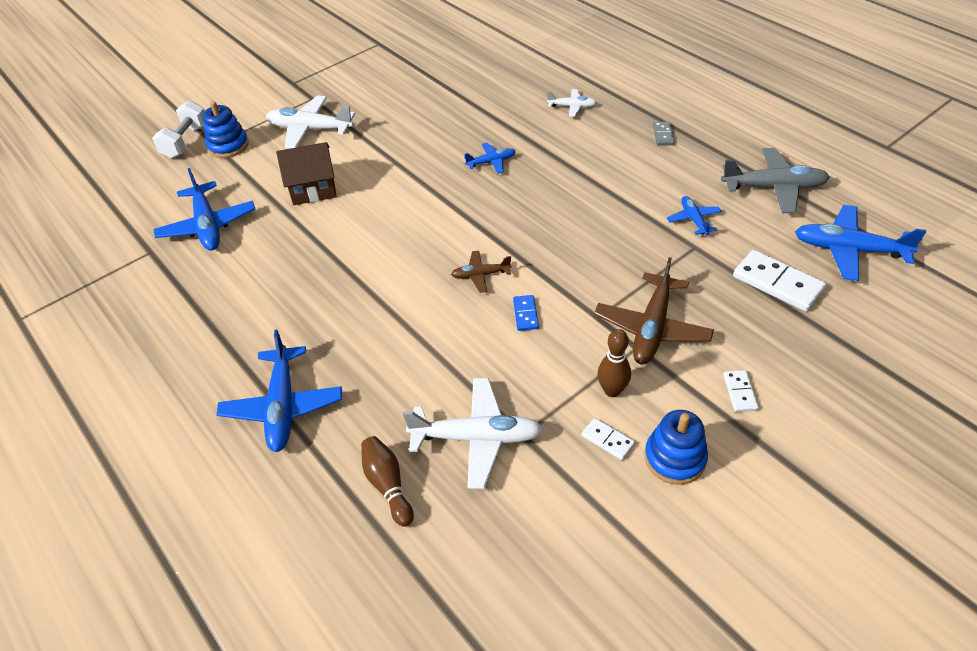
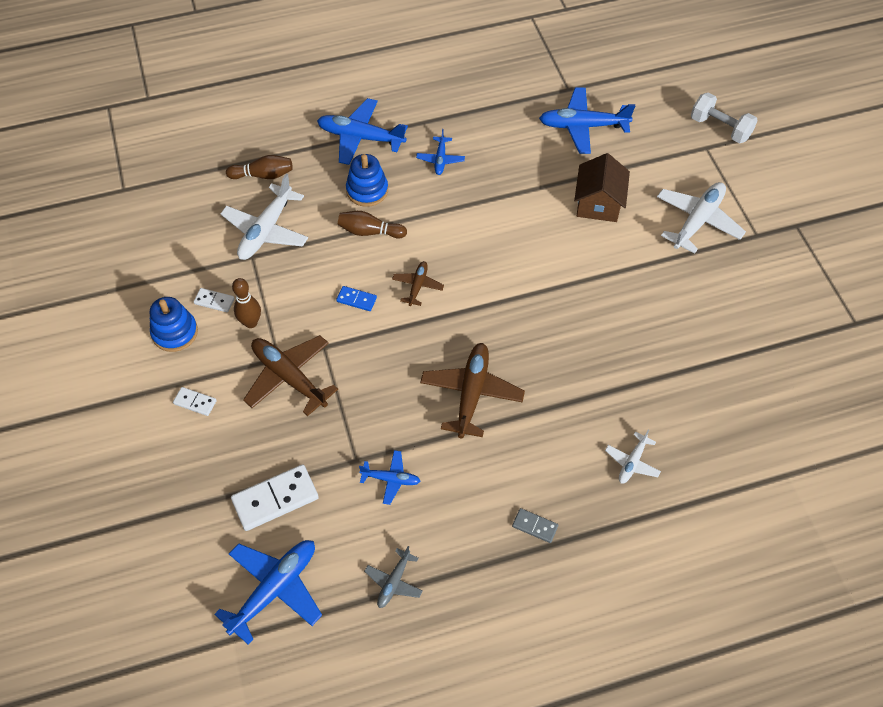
camera: 110 degrees right, 10 degrees up
blue stacking toy [203,101,249,158] -> blue stacking toy moved to [346,154,388,207]
blue plane [464,143,516,173] -> blue plane moved to [416,129,465,175]
white domino [581,418,635,460] -> white domino turned 45 degrees clockwise [194,288,235,312]
grey plane [721,148,830,213] -> grey plane [364,546,423,608], size x0.54
none -> brown bowling pin [338,211,407,239]
none -> brown plane [420,343,525,438]

